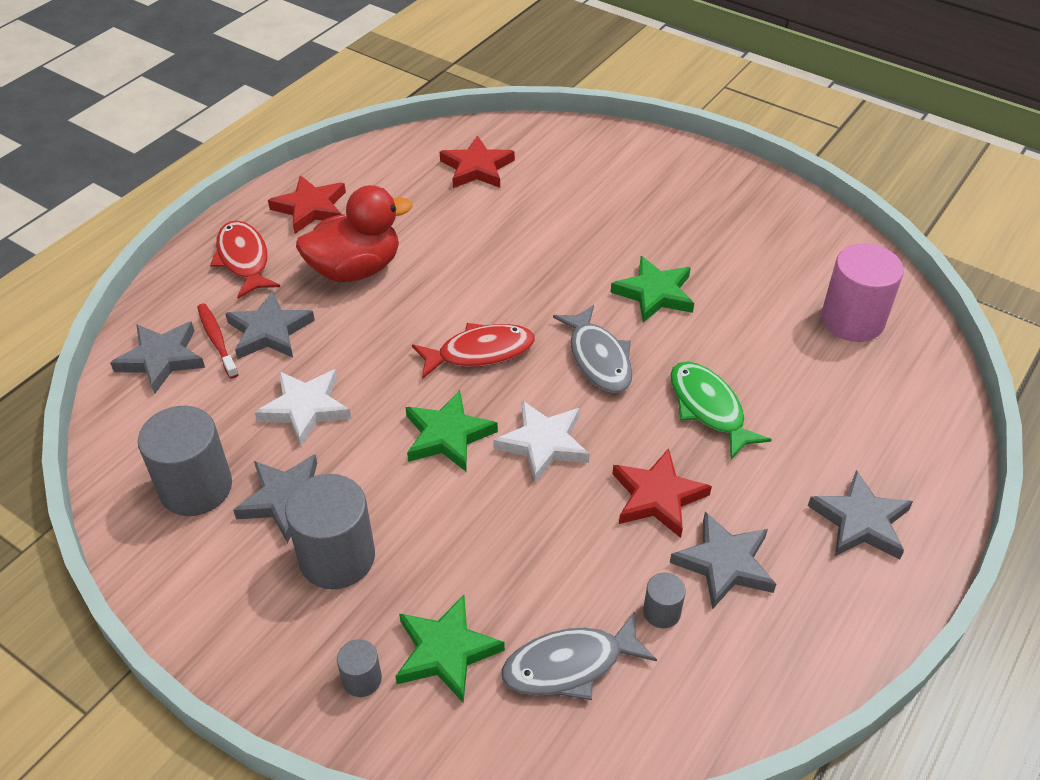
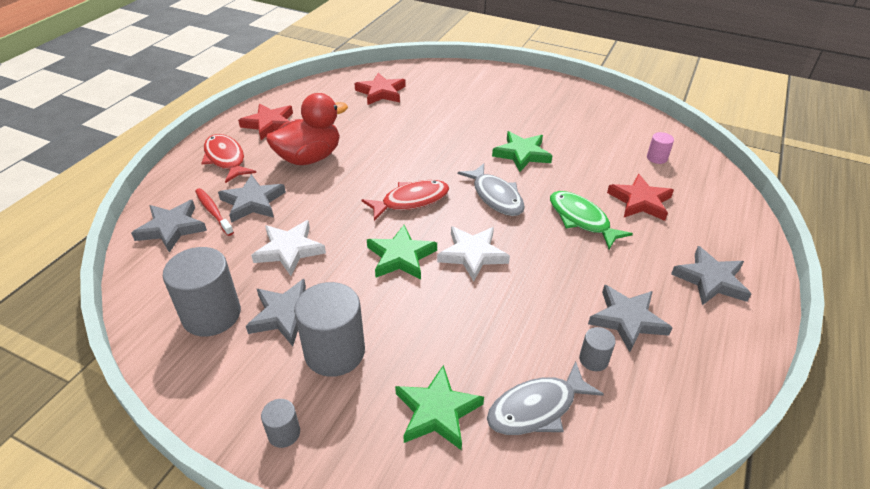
camera: 10 degrees left, 5 degrees down
grey cylinder [337,639,382,697] -> grey cylinder moved to [261,399,300,448]
red star [612,448,712,538] -> red star moved to [607,174,674,221]
pink cylinder [821,243,904,342] -> pink cylinder [647,132,674,164], size x0.48

